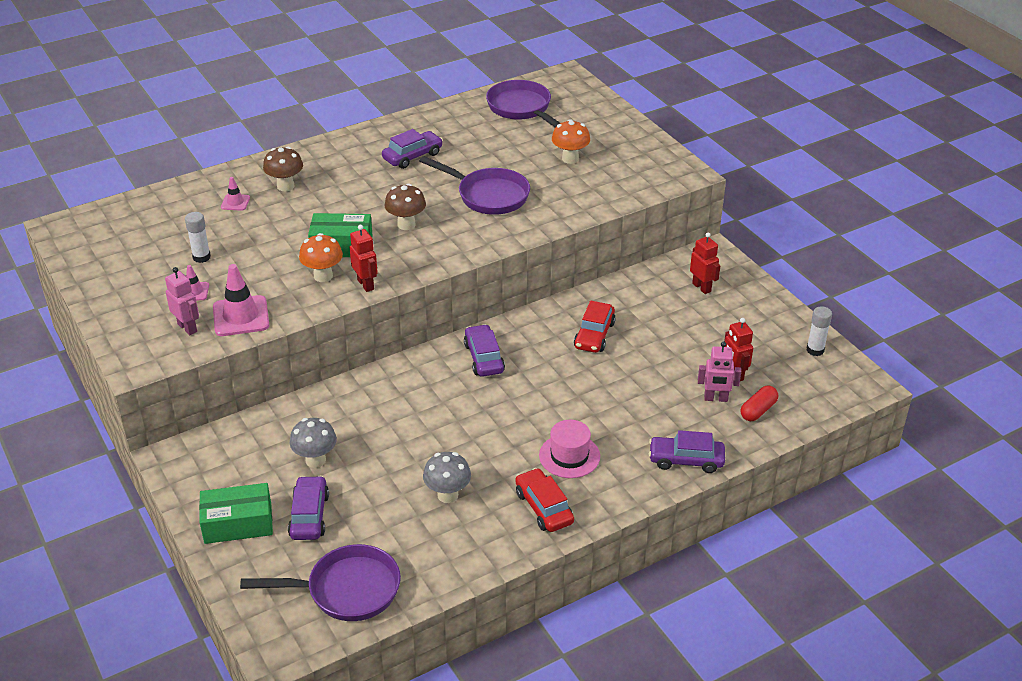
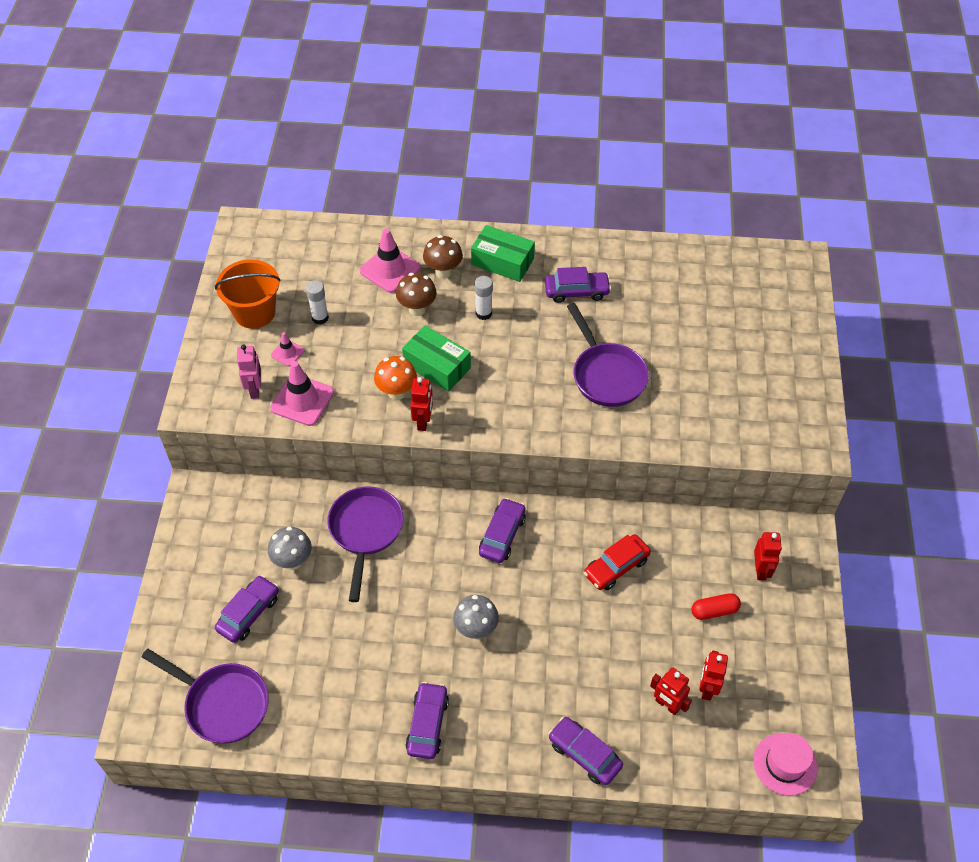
camera: 35 degrees right, 15 degrees up
green box [199,483,273,544] -> green box moved to [471,225,535,282]
pink traffic cone [221,177,250,211] -> pink traffic cone [360,228,420,293], size x1.90
brown mushroom [385,184,426,230] -> brown mushroom moved to [396,273,437,316]
grey mushroom [423,452,471,503] -> grey mushroom moved to [453,595,499,639]
purple pan [486,80,560,128] -> purple pan moved to [327,486,403,602]
red car [515,468,574,532] -> purple car [405,682,449,759]
pink hat [539,420,600,478] -> pink hat moved to [753,733,817,796]
orange mushroom [552,119,590,164] -> none
pink robot [698,341,741,402] -> red robot [650,667,692,715]
red capsule [740,386,778,421] -> red capsule moved to [691,593,741,620]
white glue stick [806,306,832,356] -> white glue stick moved to [475,276,493,320]
none -> orange bucket [215,259,281,329]

